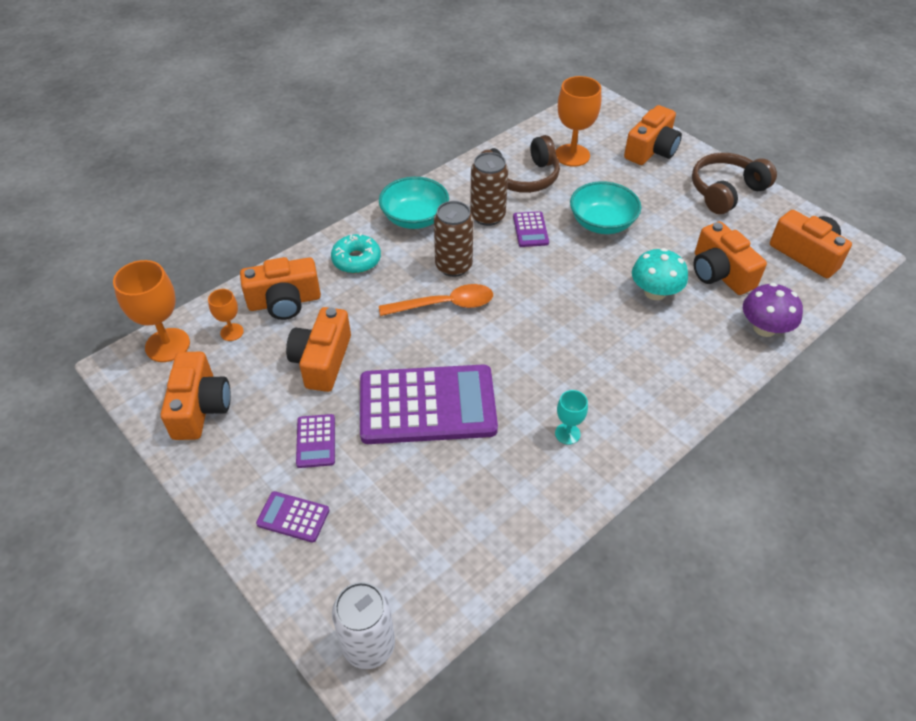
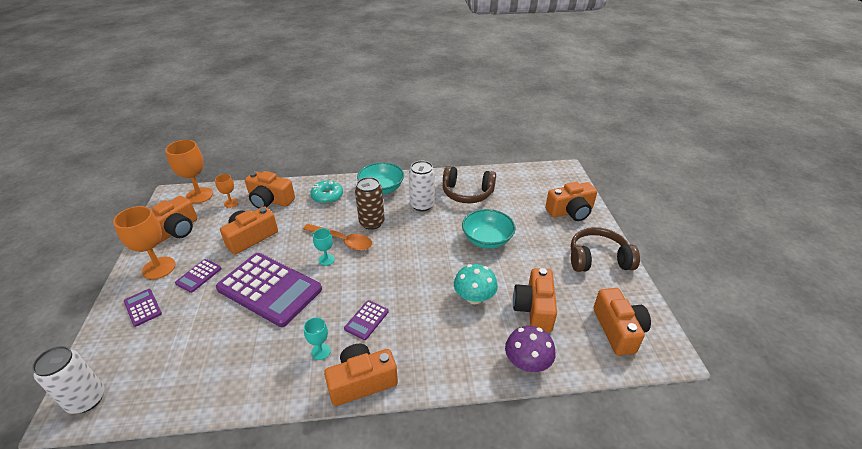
camera: 35 degrees right, 10 degrees down
brown can [470,152,508,226] -> white can [409,161,435,211]
purple calculator [513,211,549,247] -> purple calculator moved to [344,300,389,340]
orange goblet [556,76,601,167] -> orange goblet moved to [113,206,176,279]
none -> turquoise goblet [313,228,335,266]
none -> orange camera [324,344,398,406]

